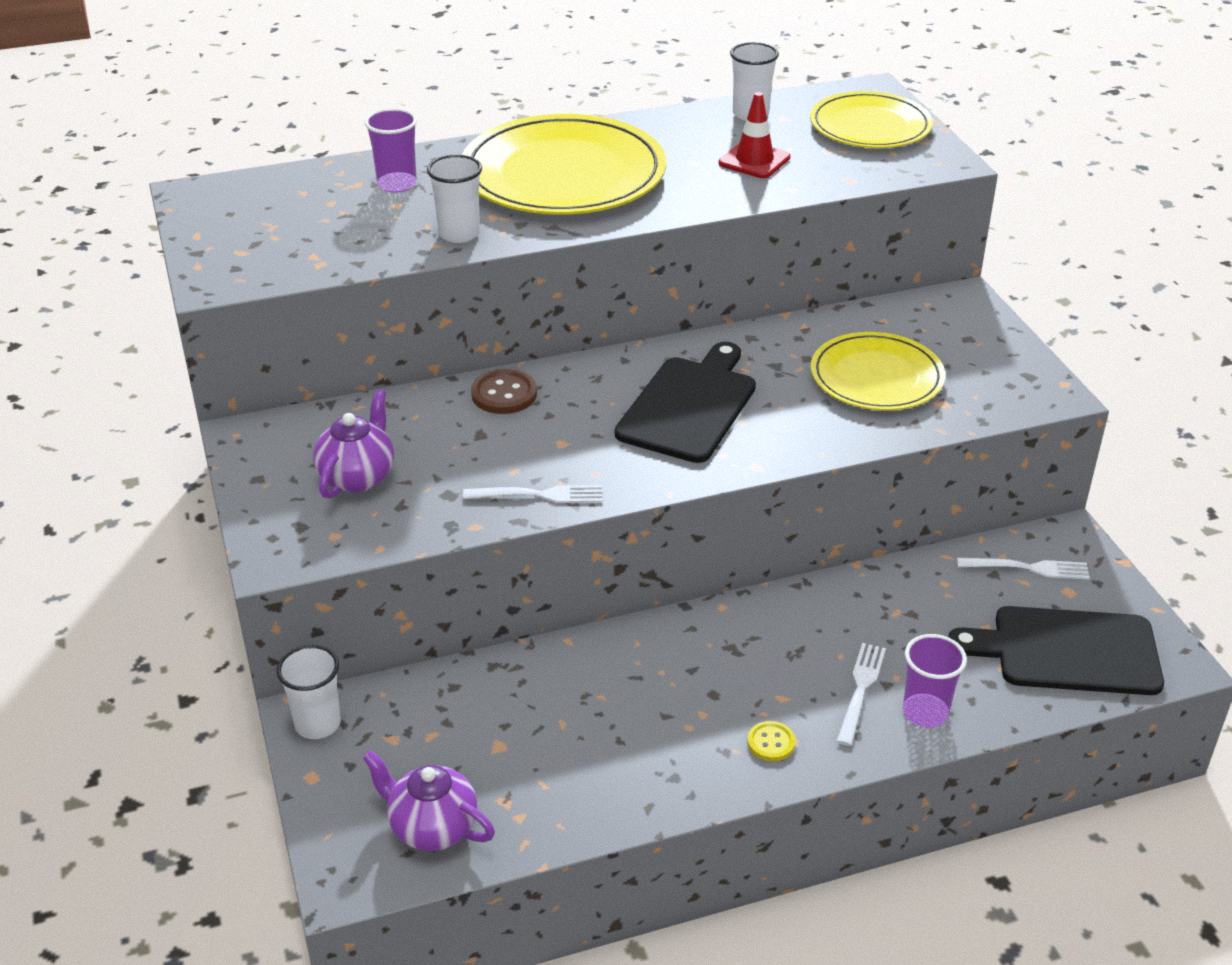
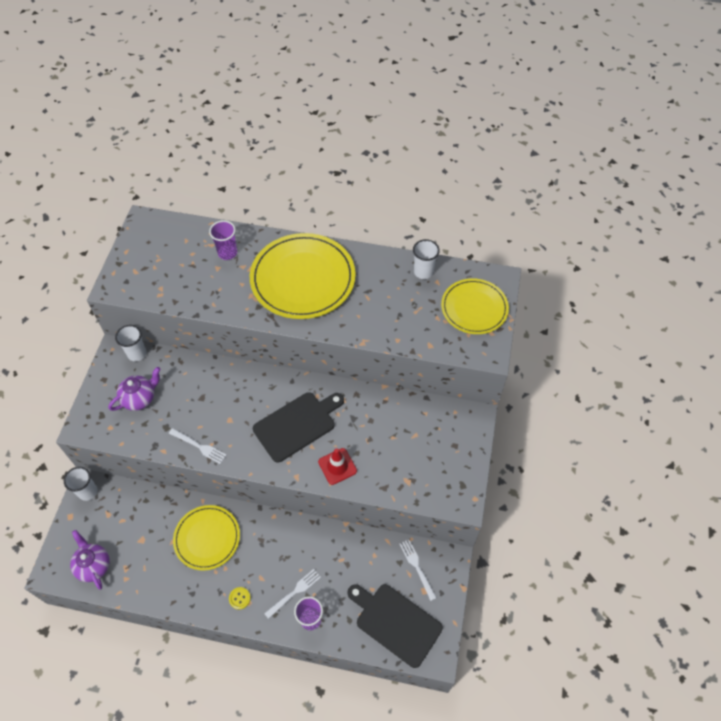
camera: 30 degrees right, 20 degrees up
white cup [427,155,482,243] -> white cup moved to [115,325,146,361]
brown button [471,369,537,414] -> none
red traffic cone [719,92,790,178] -> red traffic cone moved to [318,448,357,485]
yellow plate [811,332,945,411] -> yellow plate moved to [173,505,240,571]
white fork [957,558,1090,580] -> white fork turned 150 degrees counterclockwise [400,539,437,601]

